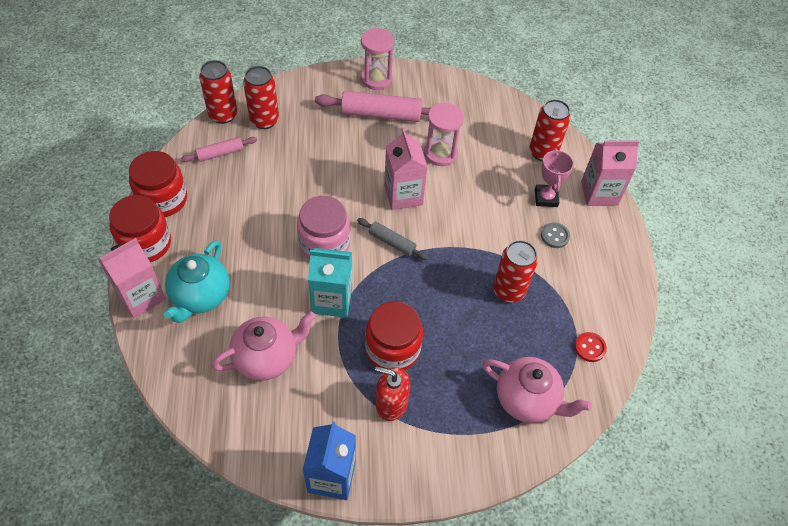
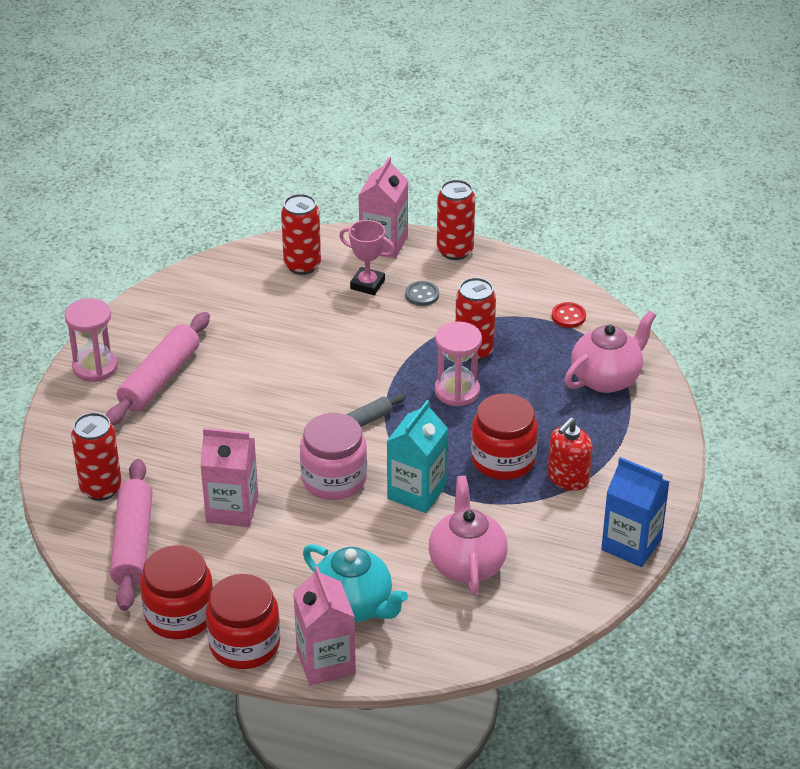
camera: 65 degrees left, 15 degrees down
pink rolling pin [181,137,257,162] -> pink rolling pin [110,459,153,611], size x1.81
red can [199,60,237,124] -> red can moved to [437,180,475,260]
pink carton [384,129,428,210] -> pink carton moved to [200,428,258,527]
pink hourglass [424,103,464,166] -> pink hourglass moved to [435,321,482,406]

